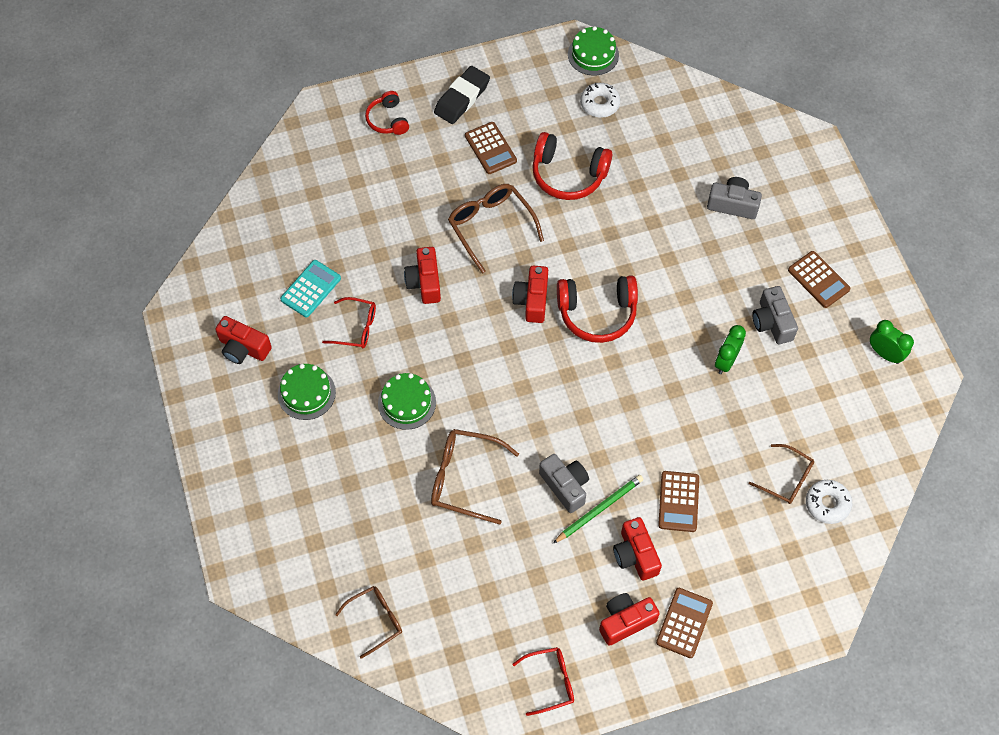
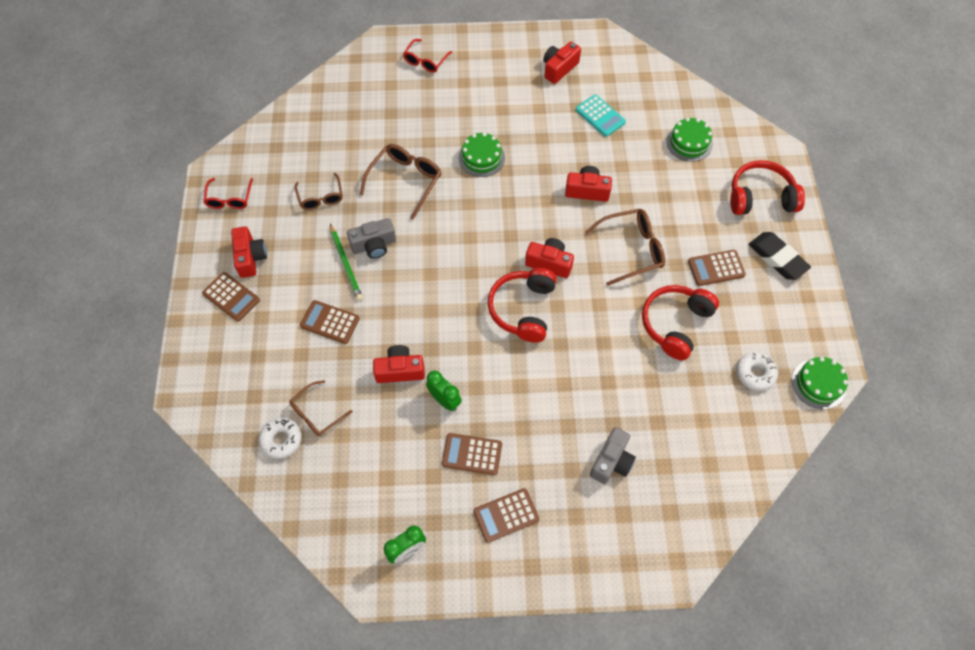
camera: 105 degrees right, 0 degrees up
green cake [278,364,336,420] -> green cake moved to [666,118,713,162]
red glasses [322,297,376,348] -> red glasses moved to [403,39,452,73]
brown glasses [335,586,402,659] -> brown glasses moved to [295,173,343,210]
red headphones [365,91,409,135] -> red headphones [730,160,805,215], size x1.67
red camera [613,517,662,581] -> red camera moved to [373,345,425,383]
grey camera [752,286,798,344] -> brown calculator [442,433,502,475]

